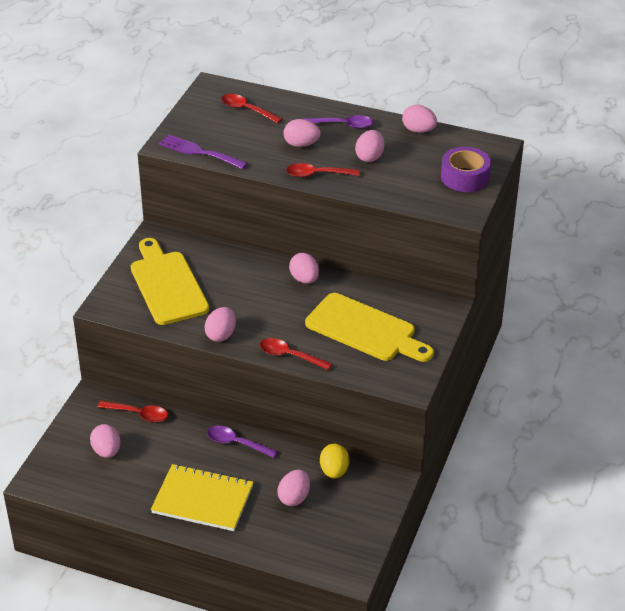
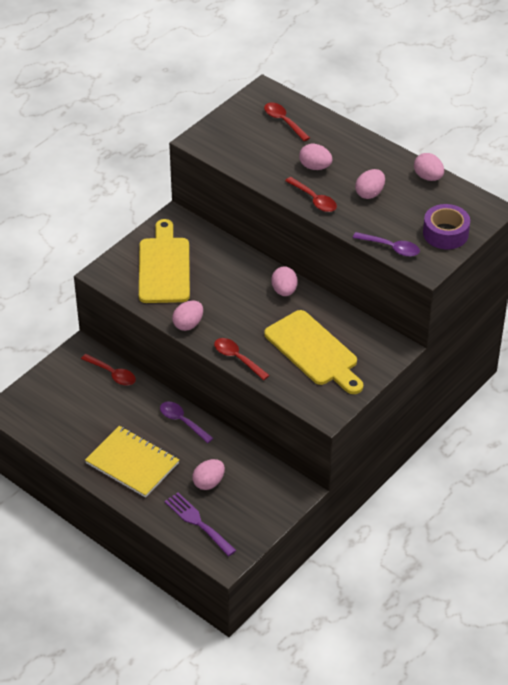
camera: 20 degrees right, 5 degrees up
pink egg [90,424,121,458] -> none
purple fork [159,134,248,169] -> purple fork moved to [165,492,236,556]
red spoon [286,163,360,177] -> red spoon turned 150 degrees counterclockwise [285,177,337,212]
purple spoon [304,115,373,129] -> purple spoon moved to [353,232,420,257]
yellow egg [320,443,349,478] -> none

